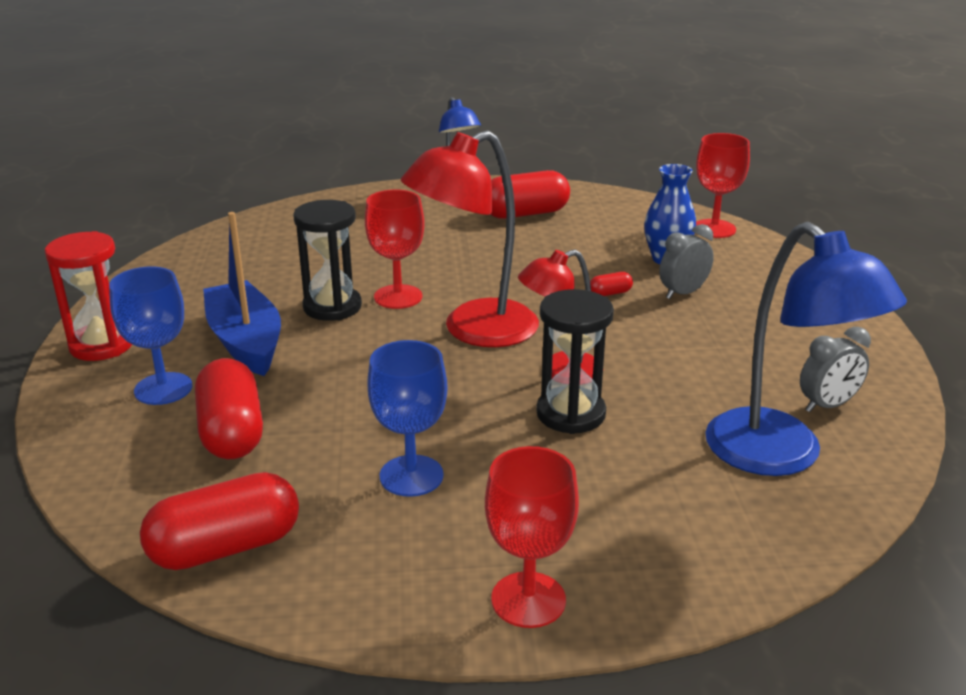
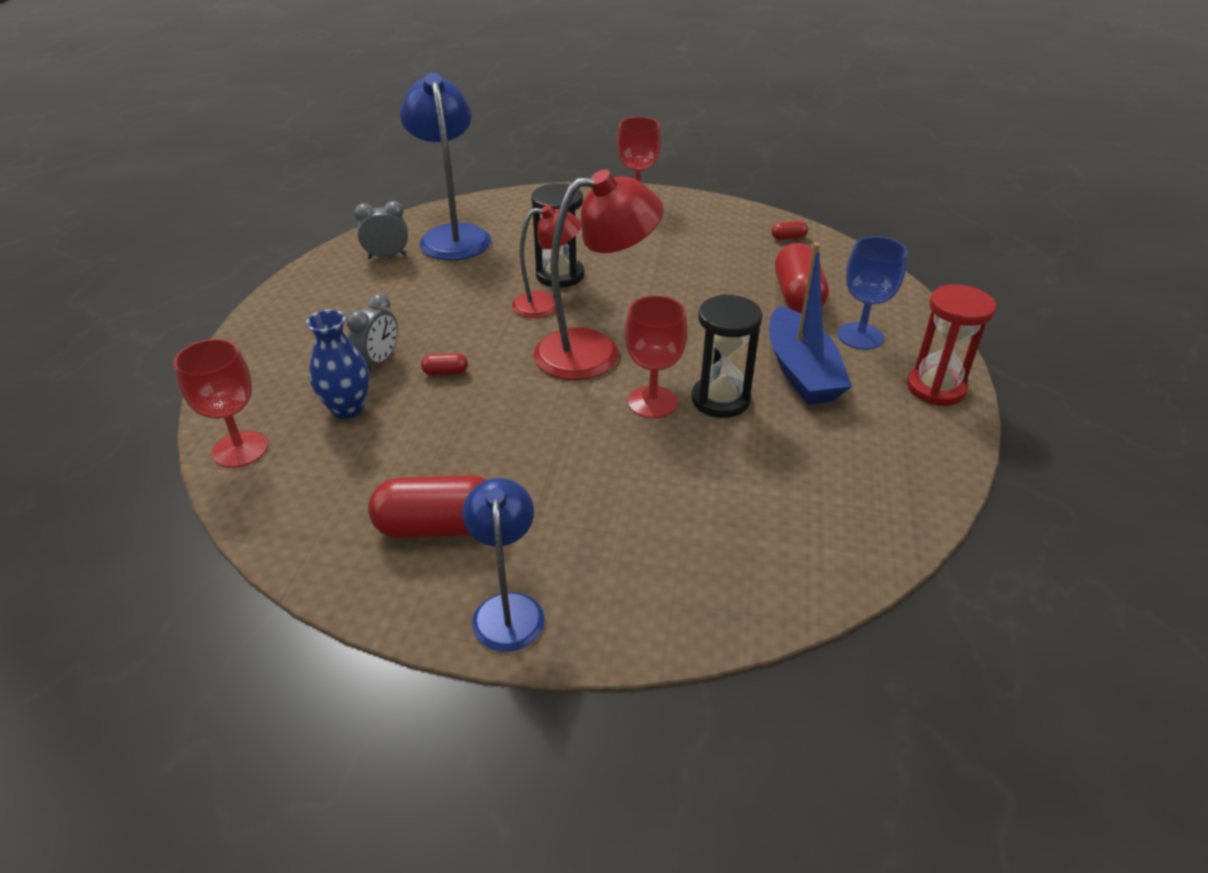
camera: 165 degrees left, 10 degrees up
red capsule [140,472,299,570] -> red capsule [771,221,808,240], size x0.44
blue goblet [367,340,448,497] -> none
grey clock [659,224,714,299] -> grey clock turned 45 degrees counterclockwise [346,294,398,369]

